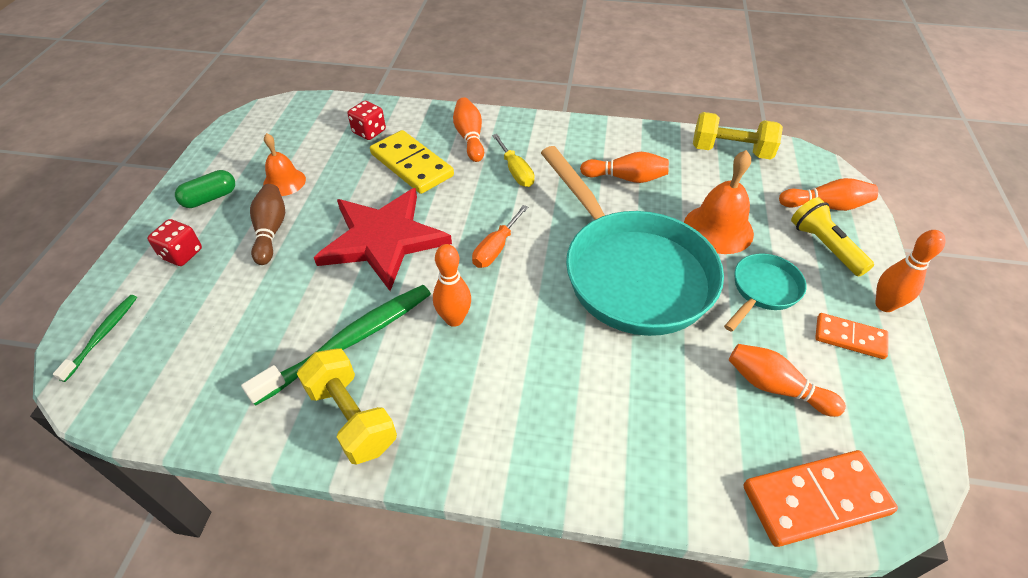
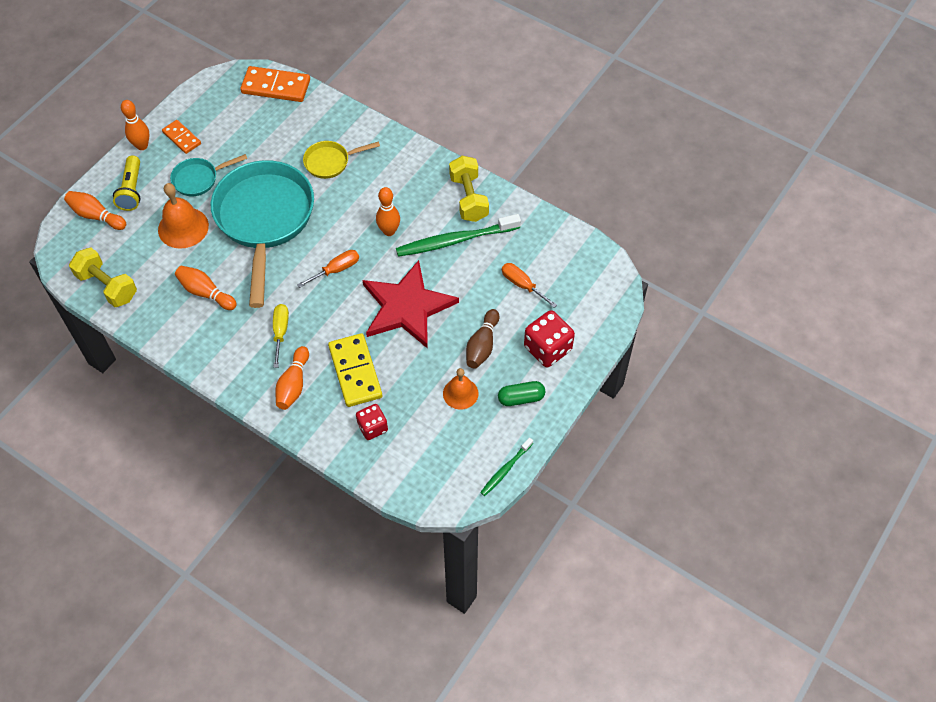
camera: 155 degrees left, 10 degrees up
green toothbrush [53,295,137,382] -> green toothbrush moved to [480,438,533,496]
red dice [147,219,202,266] -> red dice [524,310,575,367], size x1.57
orange bowling pin [729,344,846,417] -> none
none -> yellow pan [303,141,380,179]
none -> orange screwdriver [502,263,557,308]

